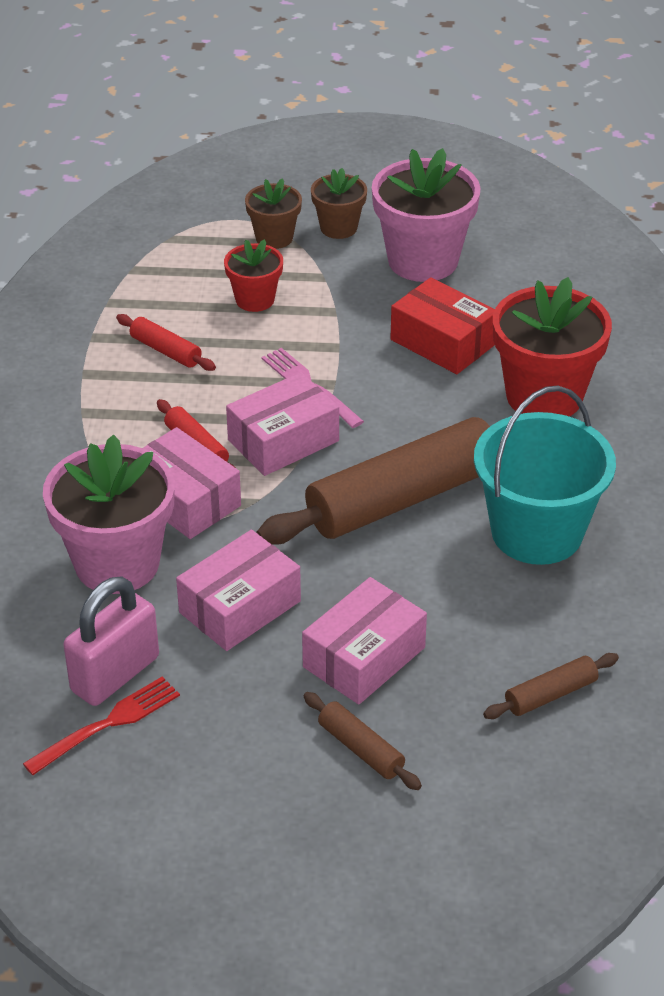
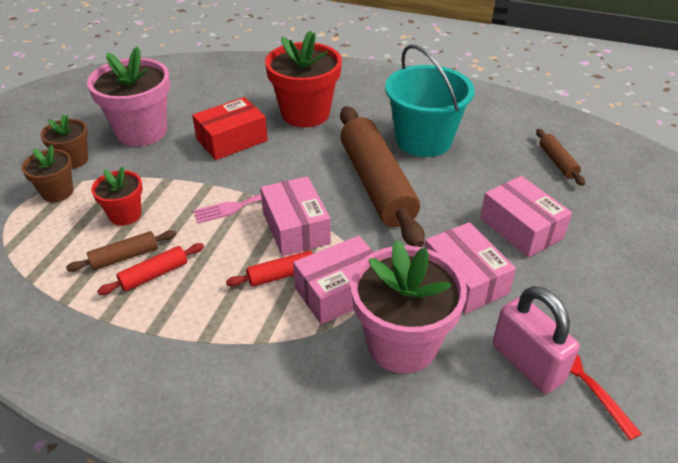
camera: 75 degrees left, 0 degrees up
brown rolling pin [304,692,422,790] -> brown rolling pin moved to [66,230,176,272]

